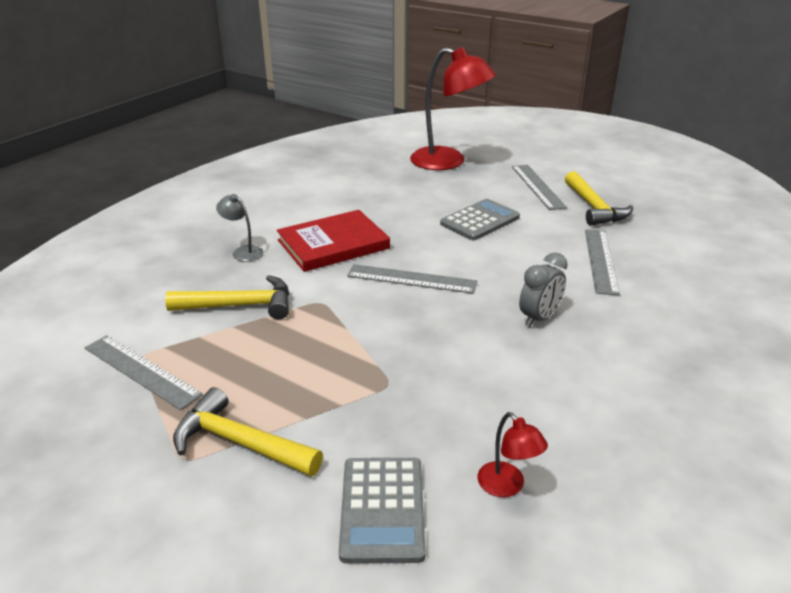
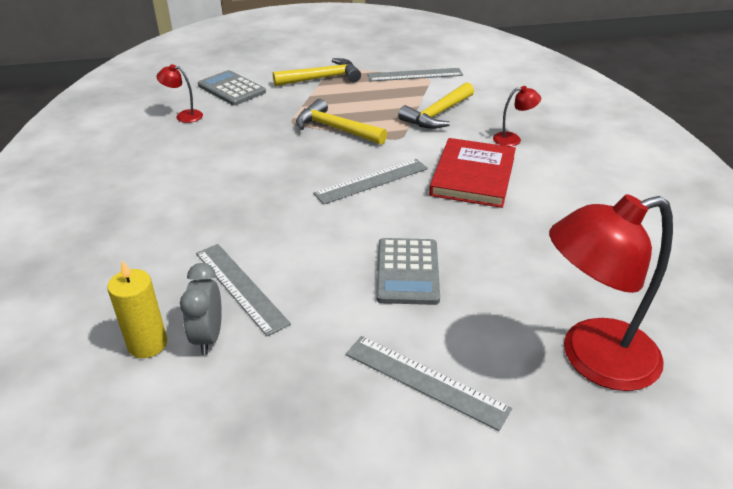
camera: 135 degrees right, 5 degrees up
grey lamp [216,194,263,262] -> red lamp [493,86,541,146]
grey clock [519,253,568,327] -> grey clock moved to [180,263,222,355]
yellow hammer [565,171,633,226] -> yellow hammer moved to [296,99,387,145]
none -> yellow candle [107,260,167,358]

